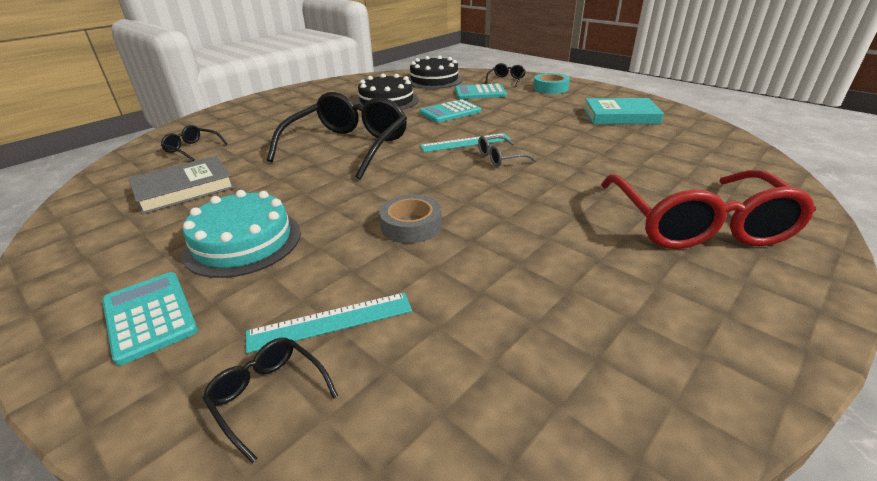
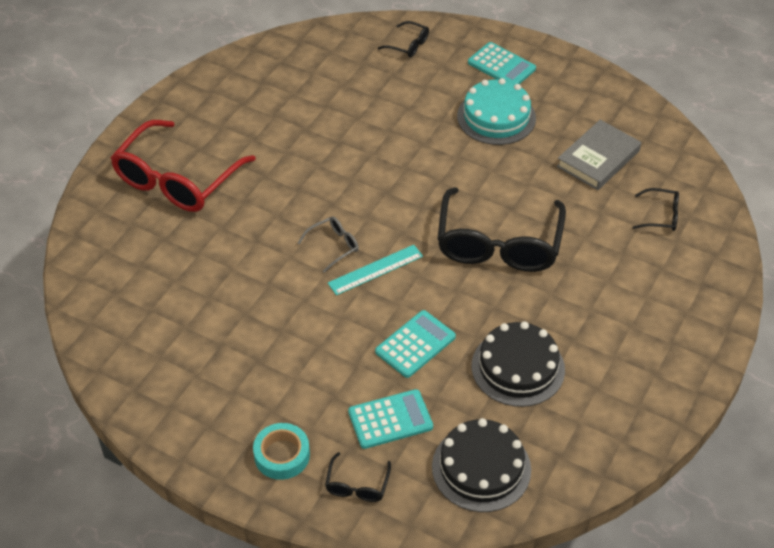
camera: 165 degrees right, 15 degrees up
turquoise ruler [246,293,412,353] -> none
grey tape [379,195,442,243] -> none
turquoise book [584,98,664,124] -> none
red glasses [601,170,816,249] -> red glasses turned 135 degrees counterclockwise [111,120,256,212]

